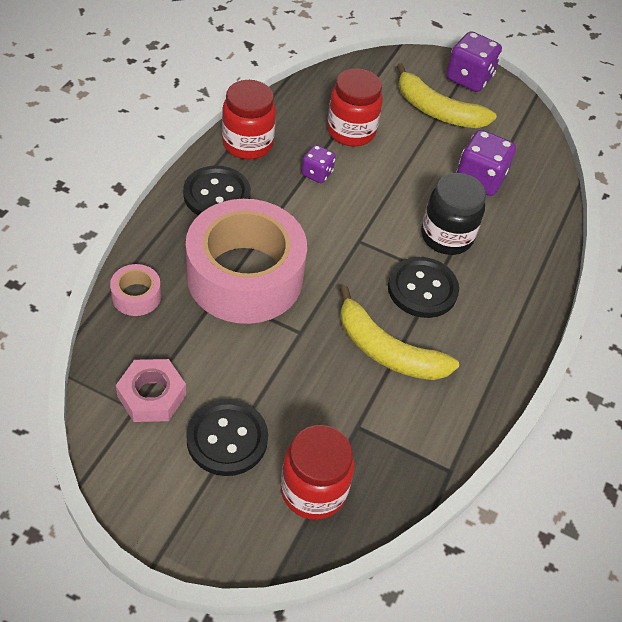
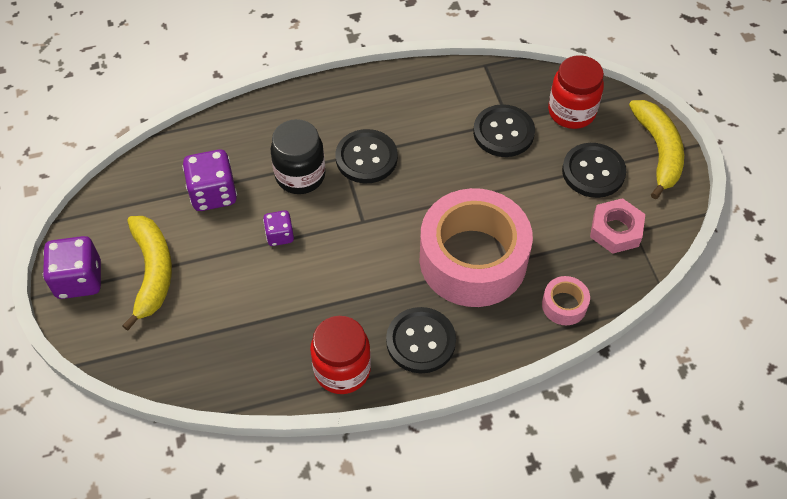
camera: 125 degrees left, 5 degrees up
purple dice [301,145,336,183] -> purple dice moved to [263,210,294,246]
red jar [327,68,383,146] -> none
yellow banana [340,286,459,380] -> yellow banana moved to [629,100,684,199]
none -> black button [473,104,535,157]

